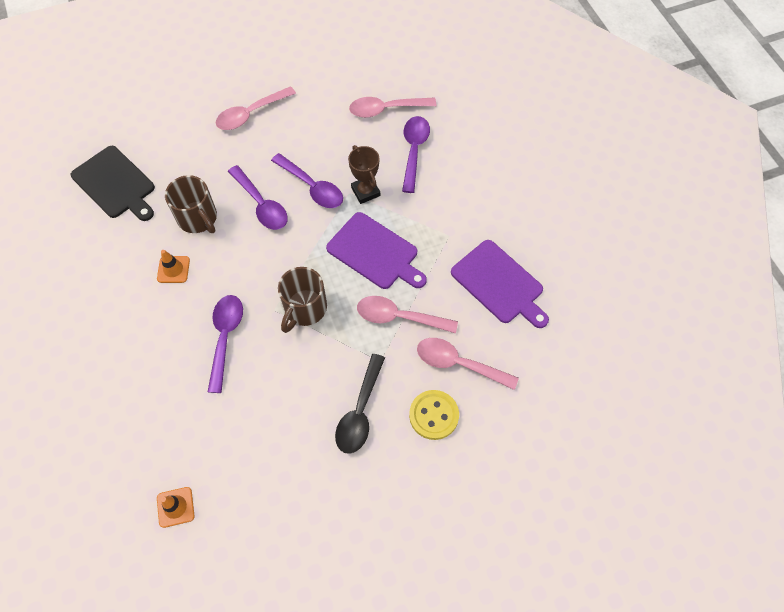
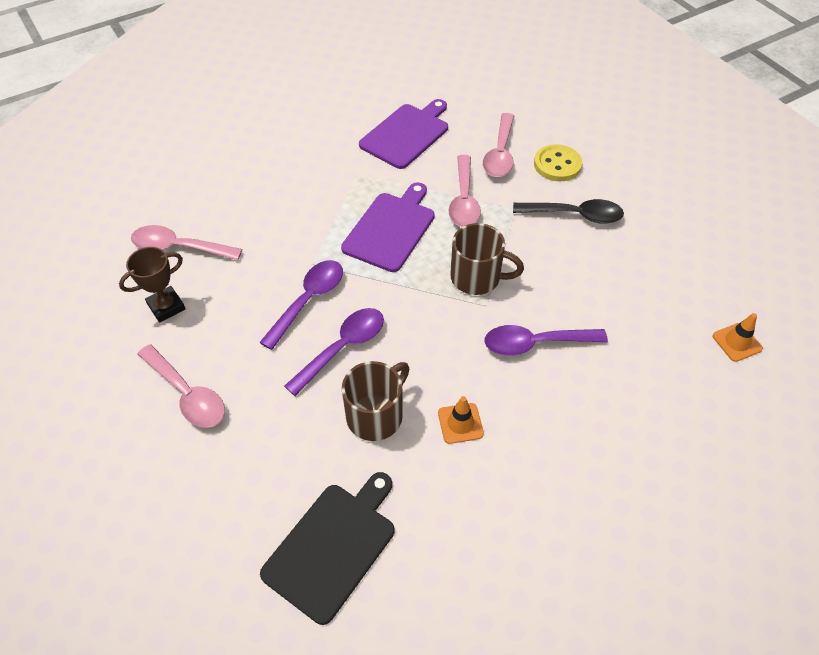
camera: 100 degrees left, 10 degrees down
brown trophy [348,145,380,204] -> brown trophy moved to [119,247,186,322]
pink spoon [349,97,437,118] -> pink spoon turned 120 degrees clockwise [131,225,242,260]
purple spoon [402,116,430,193] -> none

